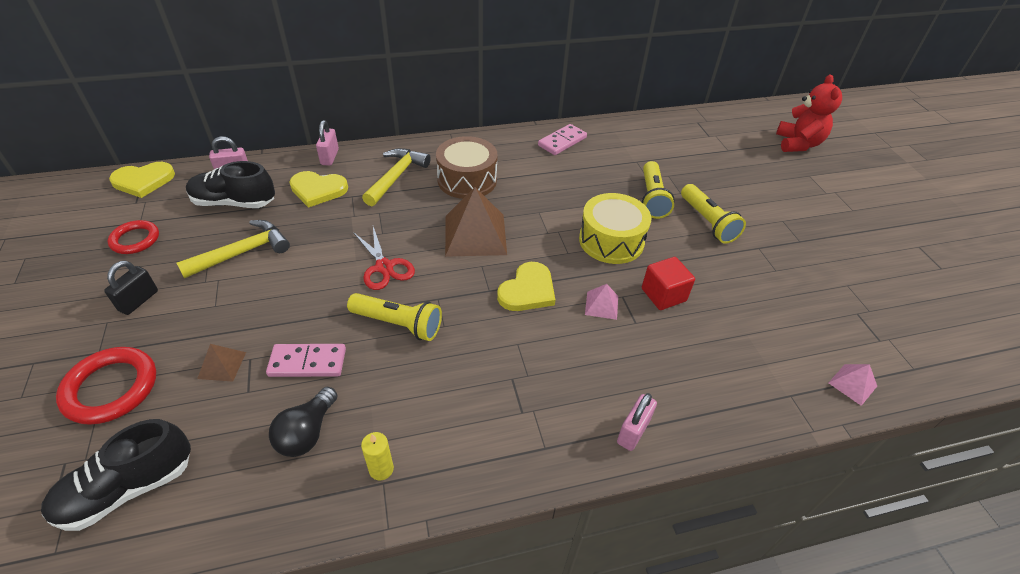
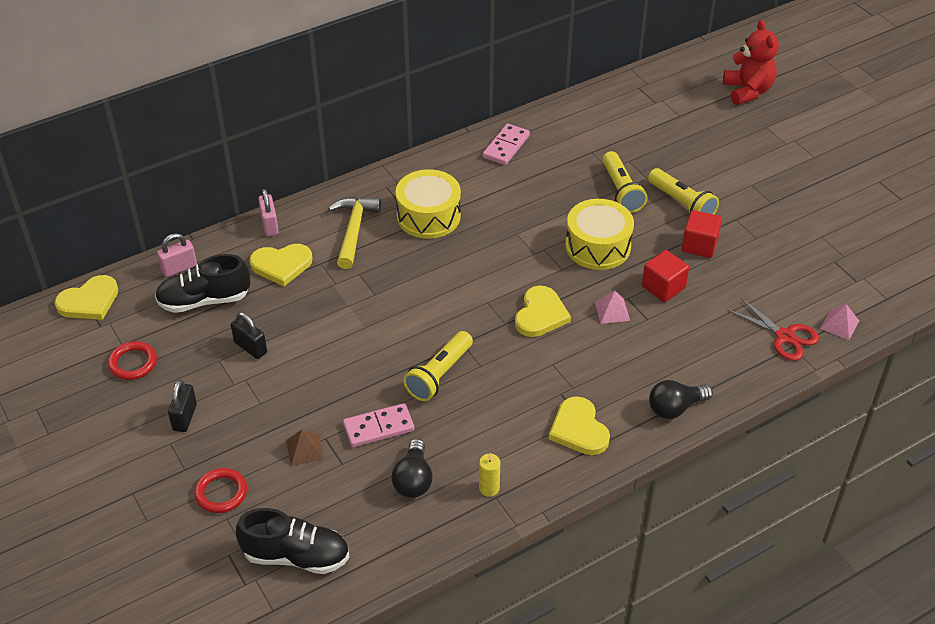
camera: 15 degrees left, 0 degrees up
black shoe [41,419,191,531] -> black shoe turned 120 degrees counterclockwise [236,508,350,574]
red ring [56,347,156,425] -> red ring [194,468,247,513], size x0.65
yellow hammer [177,220,290,278] -> black padlock [231,312,267,359]
yellow flashlight [347,293,442,341] -> yellow flashlight turned 120 degrees clockwise [403,331,473,401]
red scissors [353,227,415,290] -> red scissors moved to [727,297,819,361]
brown drum [436,136,497,199] -> yellow drum [396,169,461,239]
brown pyramid [445,187,507,257] -> none
pink padlock [617,393,657,451] -> black light bulb [649,380,713,419]
none -> yellow heart [549,396,610,455]
none -> red cube [682,210,722,258]

